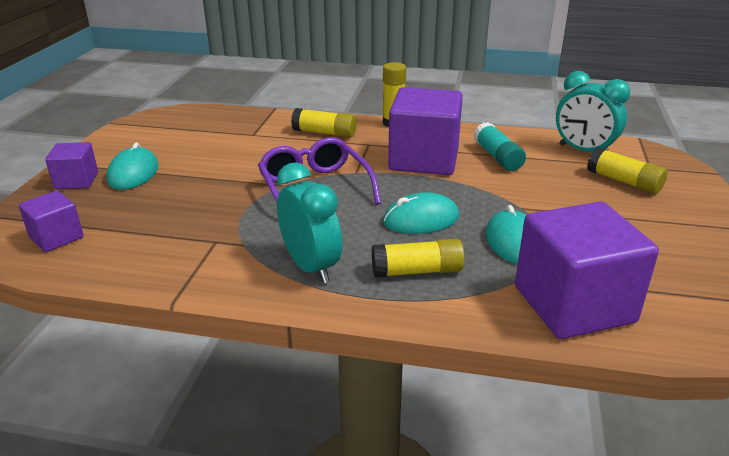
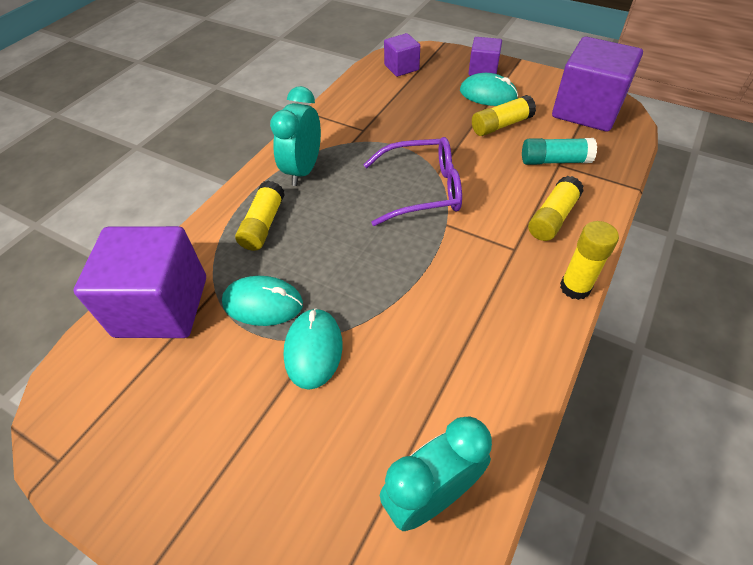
camera: 110 degrees right, 20 degrees up
turquoise clock [277,163,342,284] -> turquoise clock turned 120 degrees clockwise [270,86,321,186]
turquoise mouse [383,192,459,234] -> turquoise mouse moved to [283,308,343,390]
purple cube [388,87,463,175] -> purple cube moved to [552,37,643,132]
turquoise glue stick [474,122,526,171] -> turquoise glue stick moved to [522,138,597,165]
yellow glue stick [587,147,668,194] -> yellow glue stick moved to [472,95,536,136]

